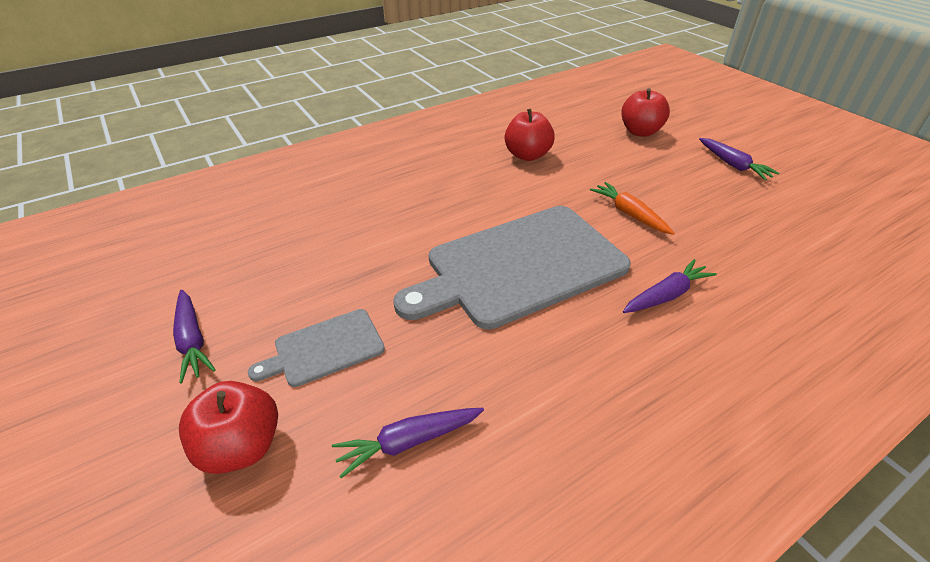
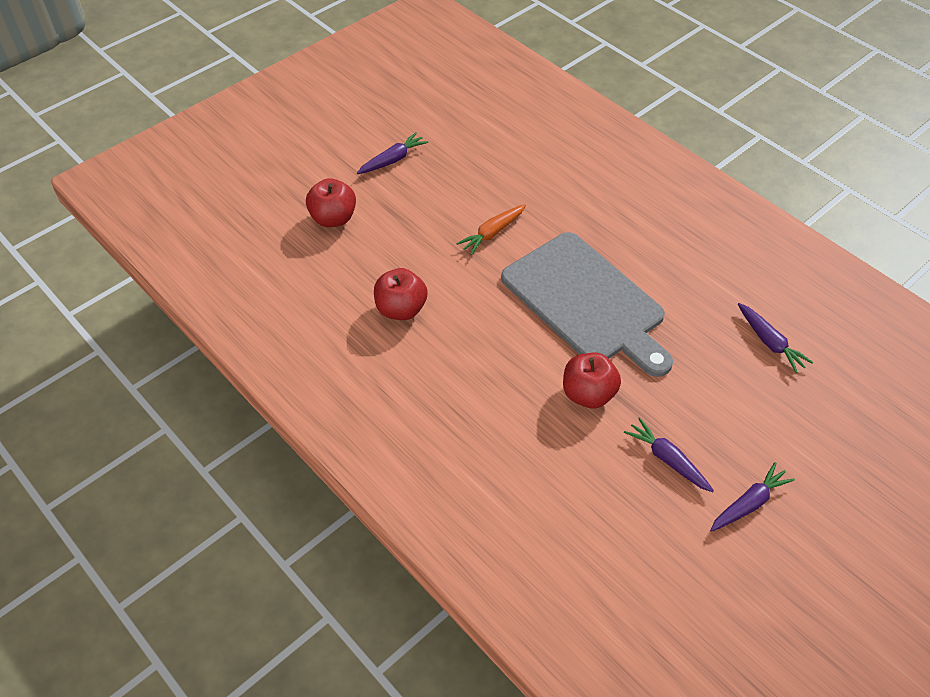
camera: 100 degrees left, 10 degrees up
red apple [179,381,278,474] -> red apple moved to [563,353,621,408]
grey cutting board [248,309,385,387] -> none
purple carrot [623,259,717,313] -> purple carrot moved to [624,417,714,492]

